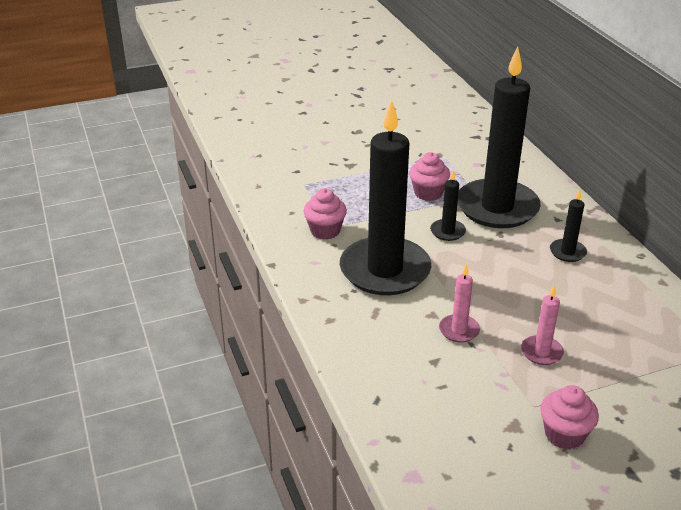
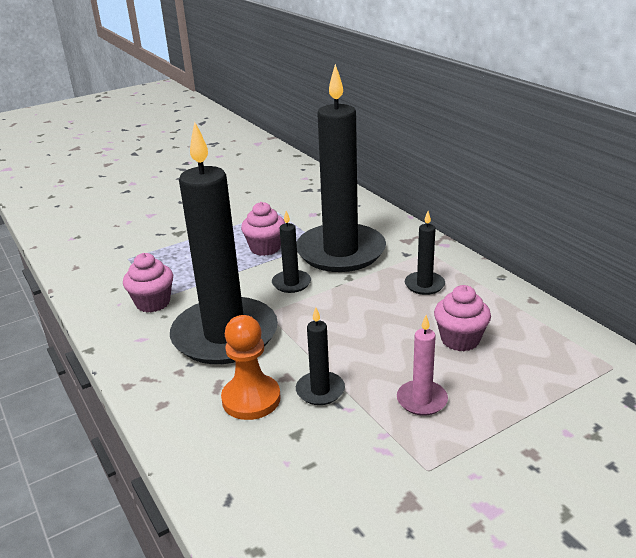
camera: 10 degrees left, 5 degrees down
pink candle [439,264,480,343] -> black candle [296,307,345,405]
pink cupcake [540,385,599,450] -> pink cupcake moved to [434,285,491,351]
none -> orange pawn [221,315,281,420]

